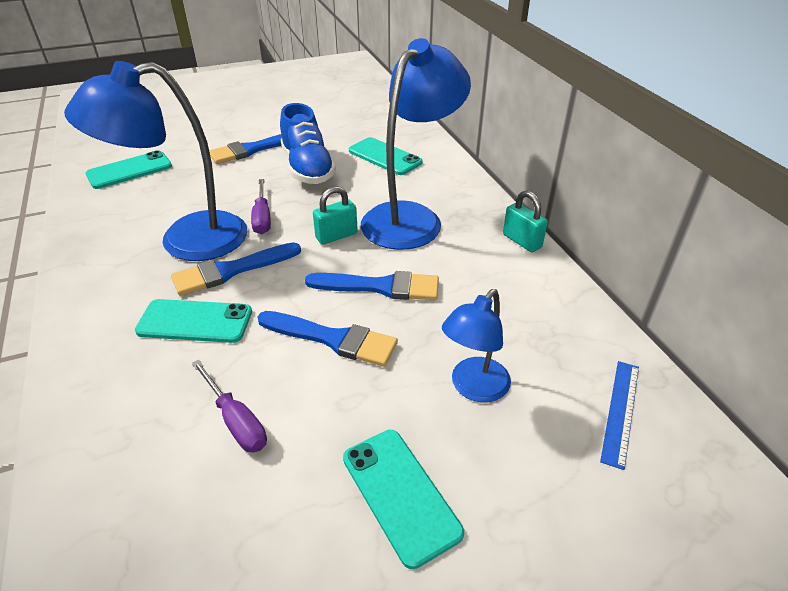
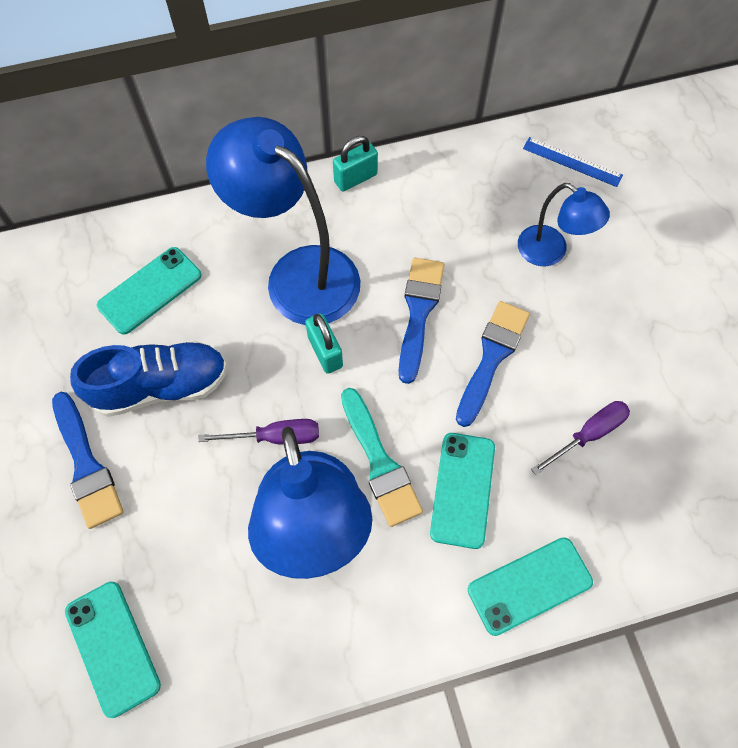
camera: 85 degrees left, 25 degrees up
blue brush [171,242,301,296] -> turquoise brush [341,388,423,527]
turquoise phone [343,430,464,569] -> turquoise phone moved to [468,537,593,636]

